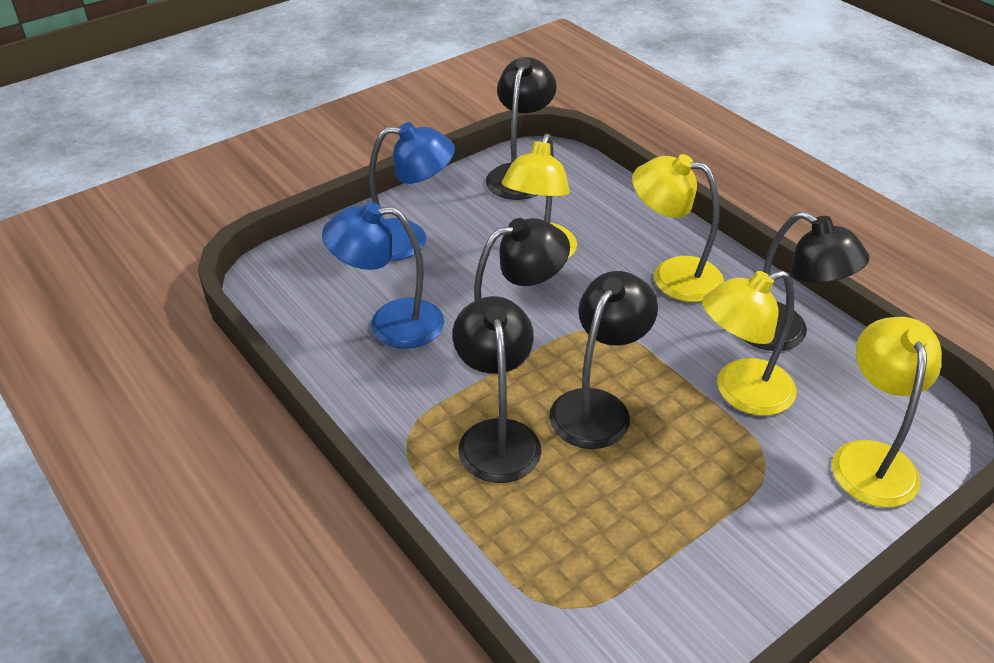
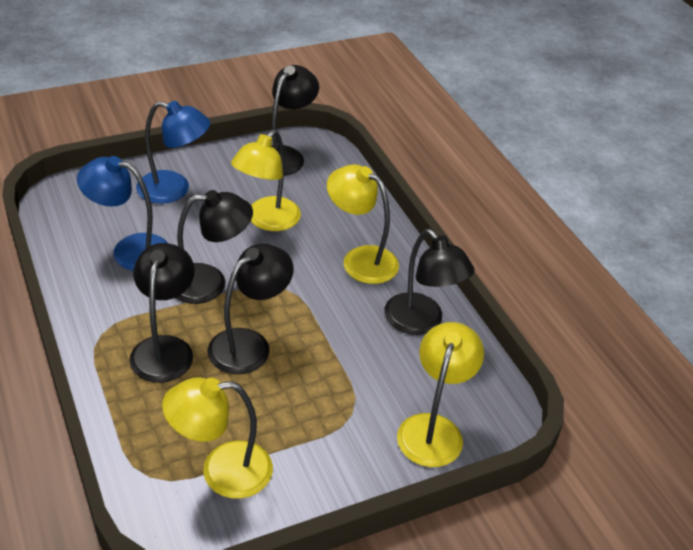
camera: 10 degrees right, 0 degrees up
yellow lamp [702,270,797,416] -> yellow lamp moved to [162,377,273,499]

